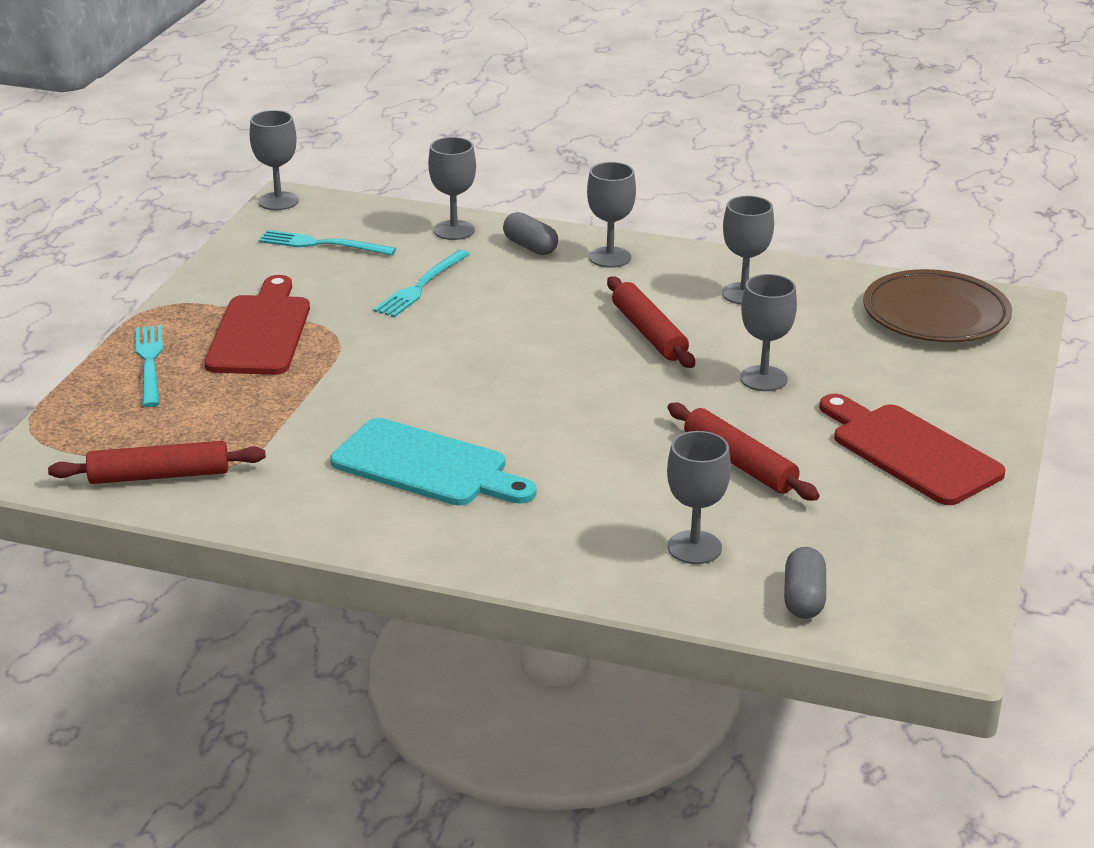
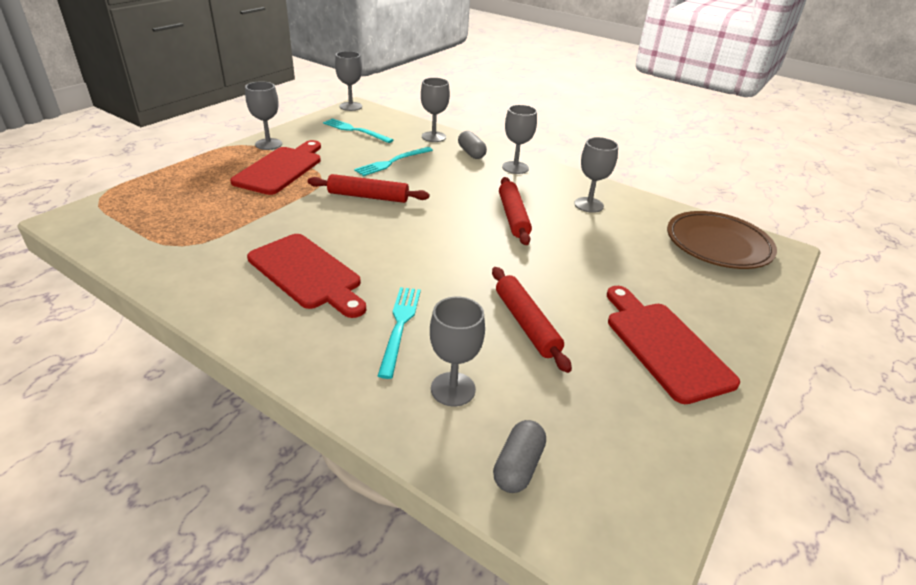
camera: 15 degrees right, 5 degrees up
red rolling pin [48,441,266,484] -> red rolling pin moved to [308,174,429,203]
turquoise fork [136,325,163,407] -> turquoise fork moved to [378,287,421,379]
turquoise cutting board [330,418,537,505] -> red cutting board [247,234,366,318]
grey goblet [740,274,797,391] -> grey goblet moved to [245,81,282,150]

